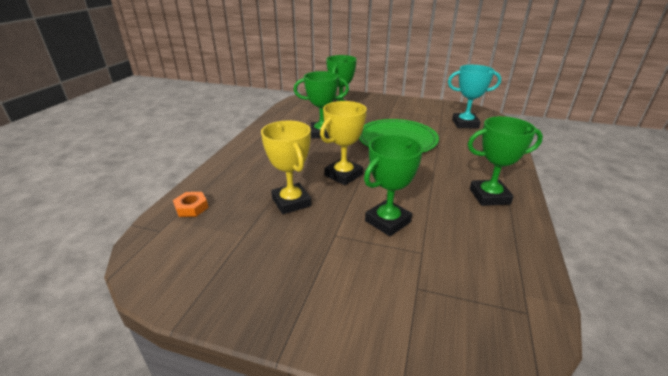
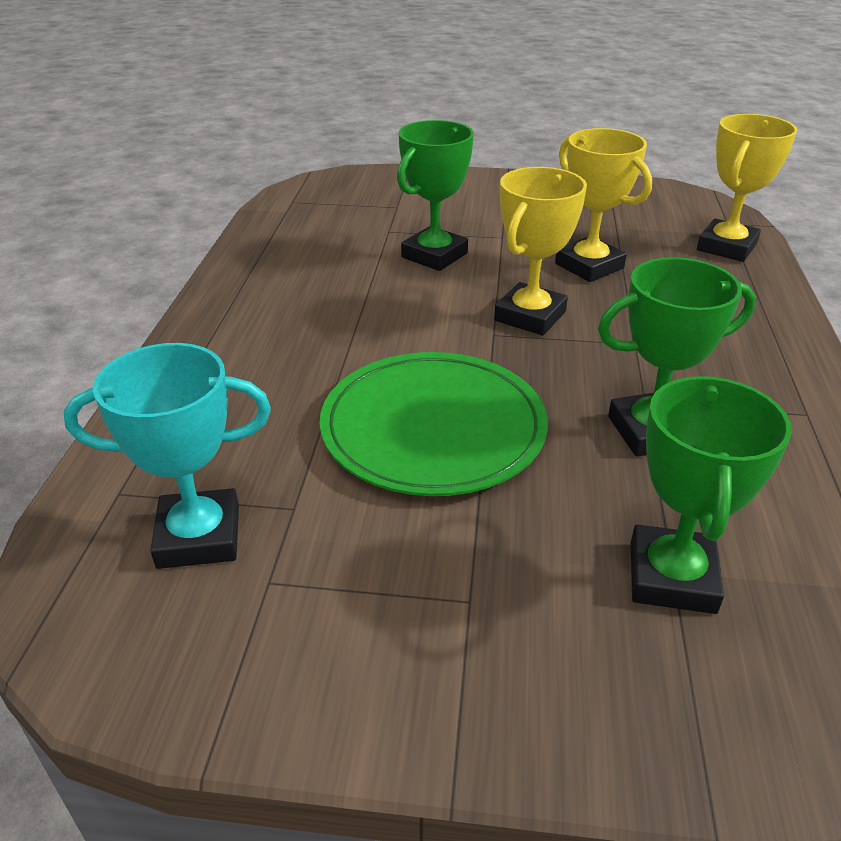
camera: 170 degrees right, 5 degrees up
orange nut [173,192,209,217] -> yellow trophy [697,114,797,262]
green trophy [468,116,543,206] -> none

